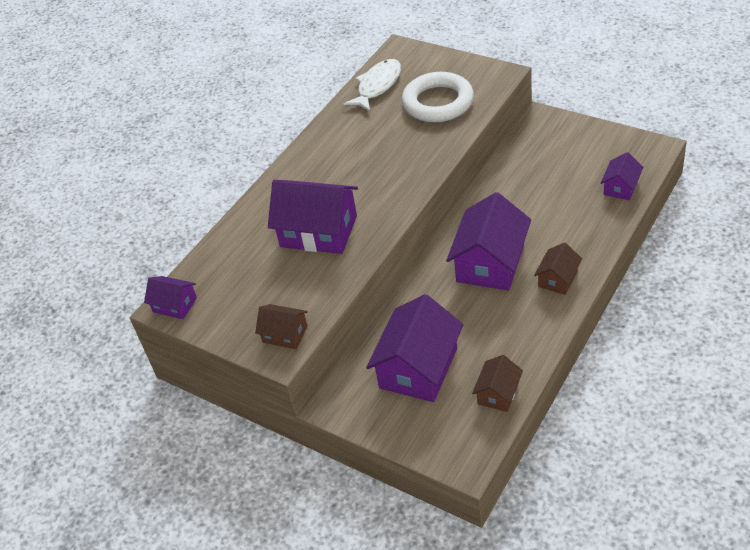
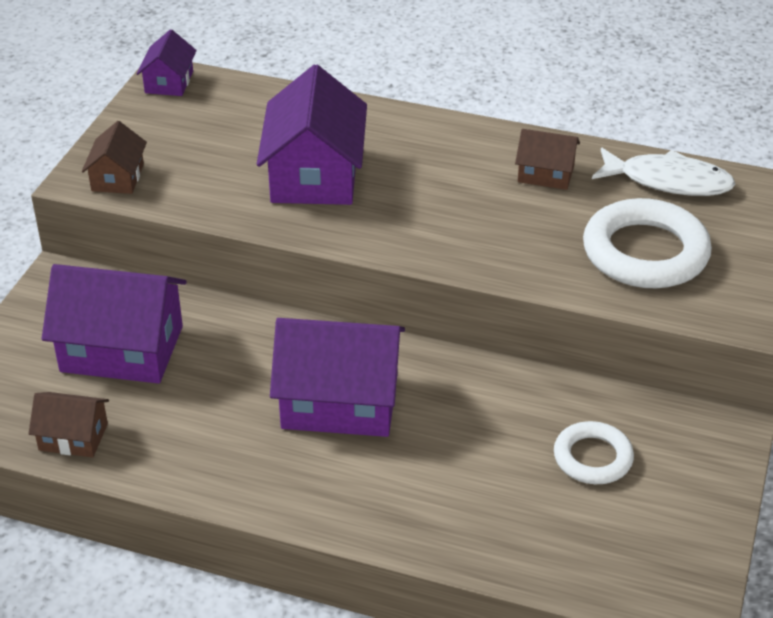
camera: 70 degrees right, 5 degrees down
brown house [534,243,582,295] -> brown house moved to [515,129,580,190]
purple house [600,152,643,200] -> none
none -> white ring [554,421,634,484]

